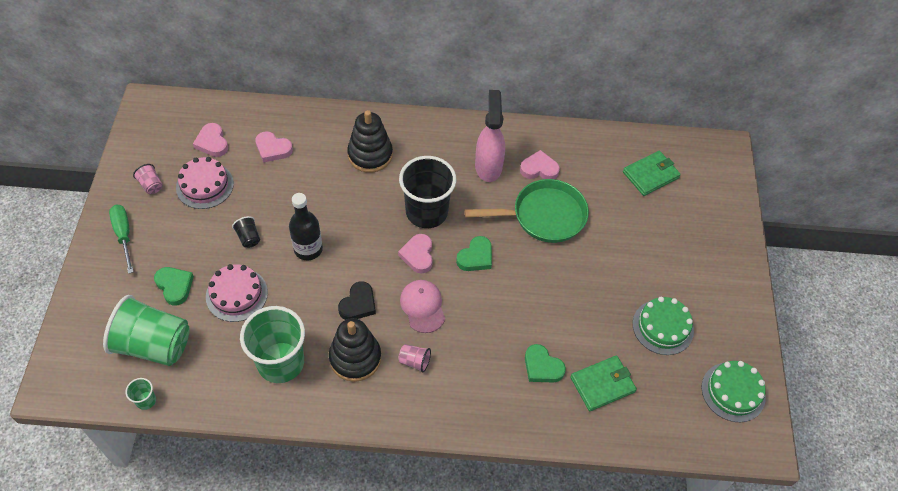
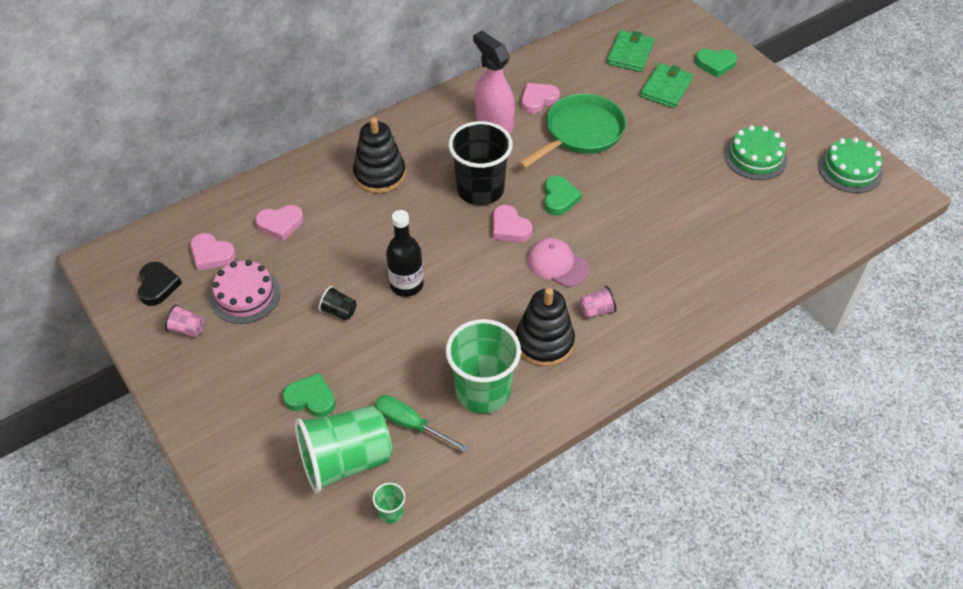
camera: 35 degrees left, 5 degrees down
green screwdriver [109,205,134,274] -> green screwdriver moved to [375,395,469,452]
pink cake [206,264,268,322] -> none
black heart [338,281,376,320] -> black heart moved to [138,262,182,306]
green heart [525,344,566,382] -> green heart moved to [695,49,737,77]
green wallet [570,355,637,411] -> green wallet moved to [640,63,693,108]

